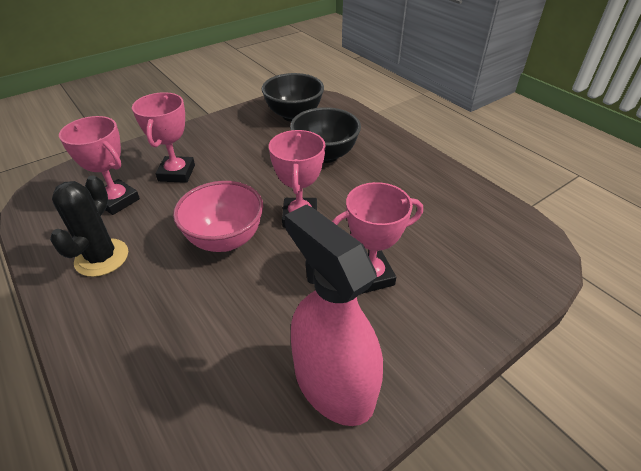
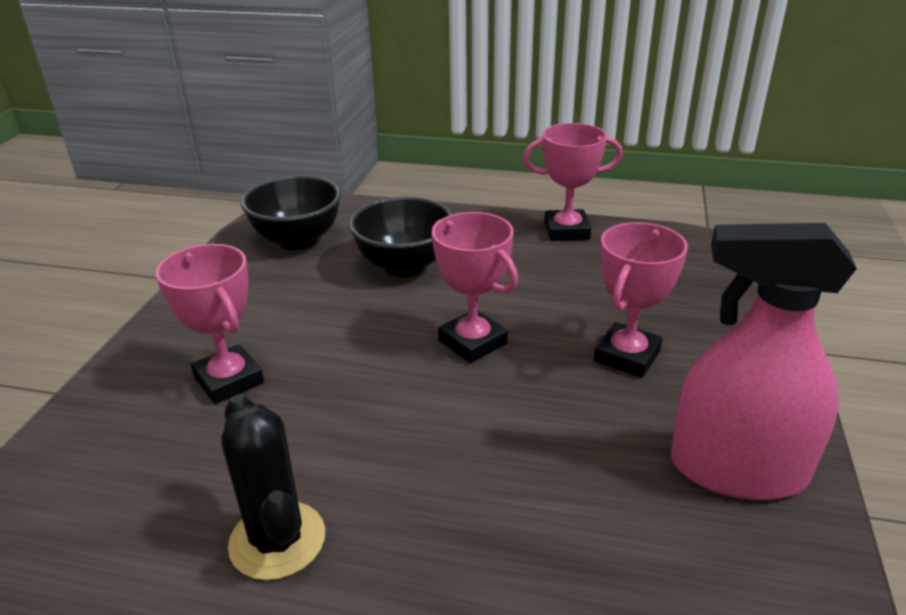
camera: 40 degrees left, 10 degrees down
pink trophy [59,116,140,215] -> pink trophy moved to [523,123,623,241]
pink bowl [173,181,263,252] -> none

